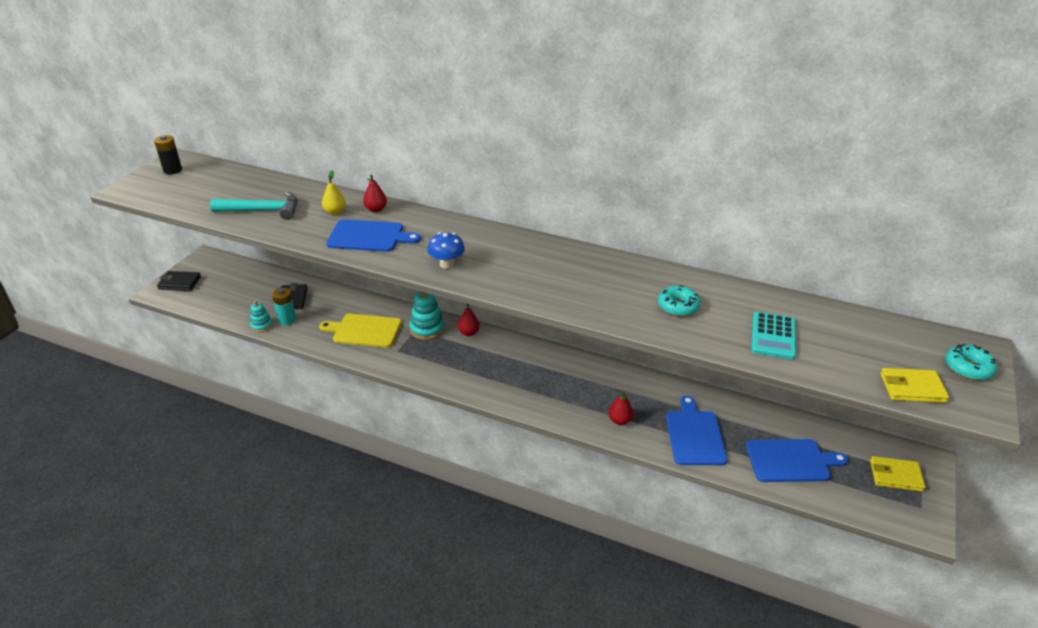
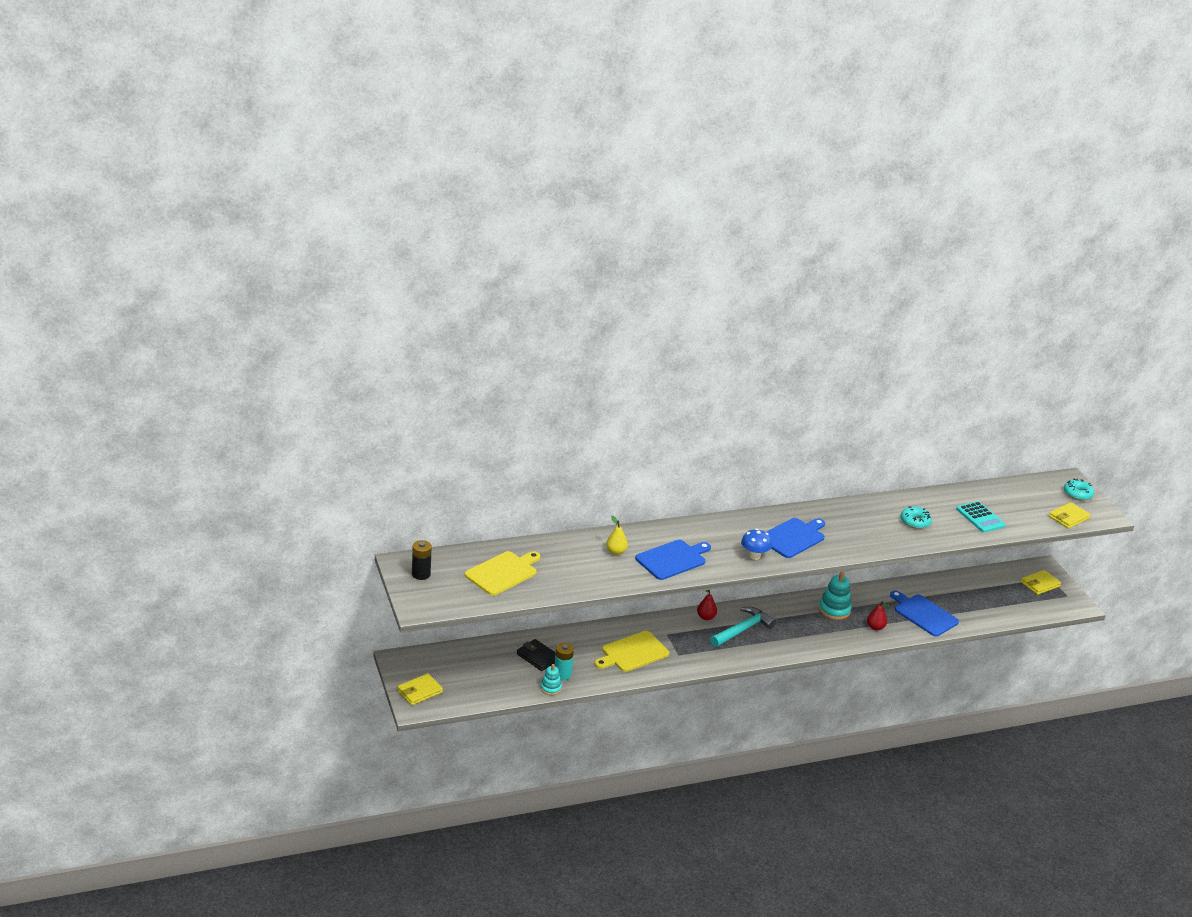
camera: 45 degrees left, 5 degrees down
black wallet [157,271,201,291] -> yellow wallet [397,673,443,705]
turquoise hammer [210,192,298,220] -> turquoise hammer moved to [710,607,776,647]
red pear [363,174,387,212] -> none
turquoise stacking toy [409,292,445,340] -> turquoise stacking toy moved to [819,572,852,620]
blue cutting board [746,439,848,482] -> blue cutting board moved to [766,518,825,558]
none -> yellow cutting board [465,551,540,596]

